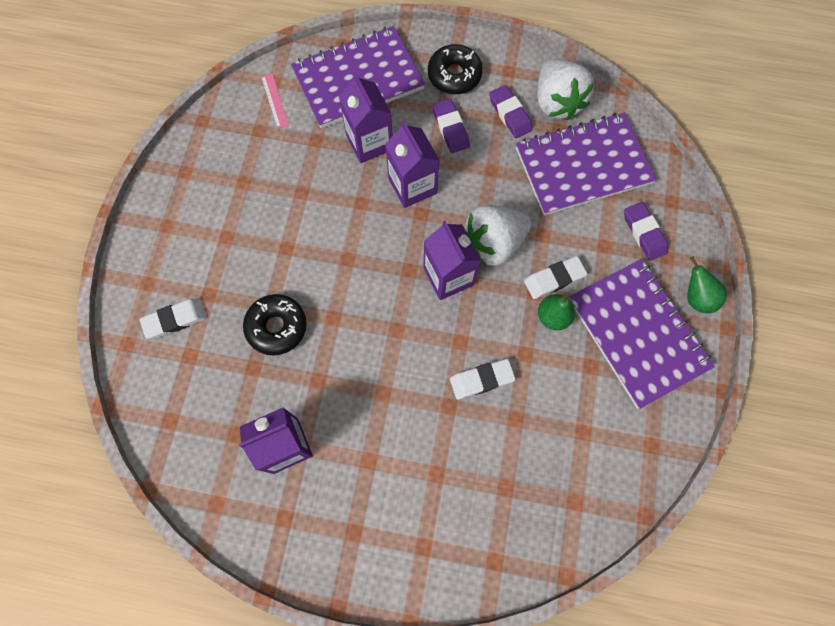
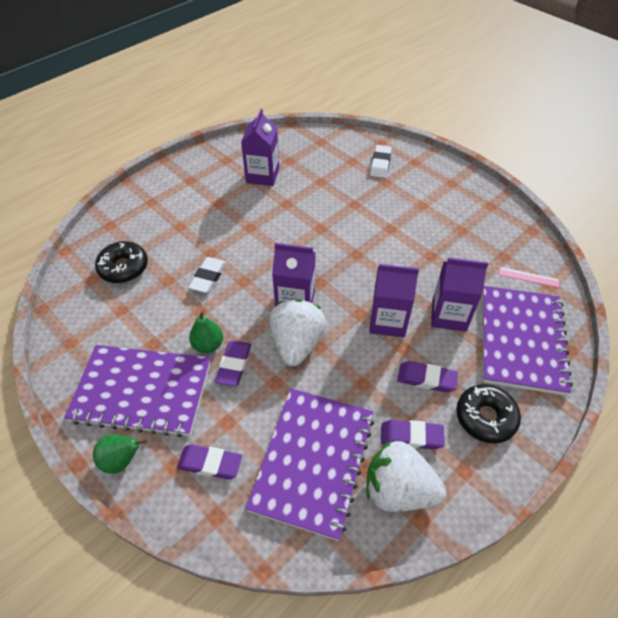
camera: 125 degrees right, 20 degrees down
black donut [243,294,307,356] -> black donut moved to [95,241,148,283]
white eraser [524,256,587,299] -> purple eraser [215,340,251,386]

